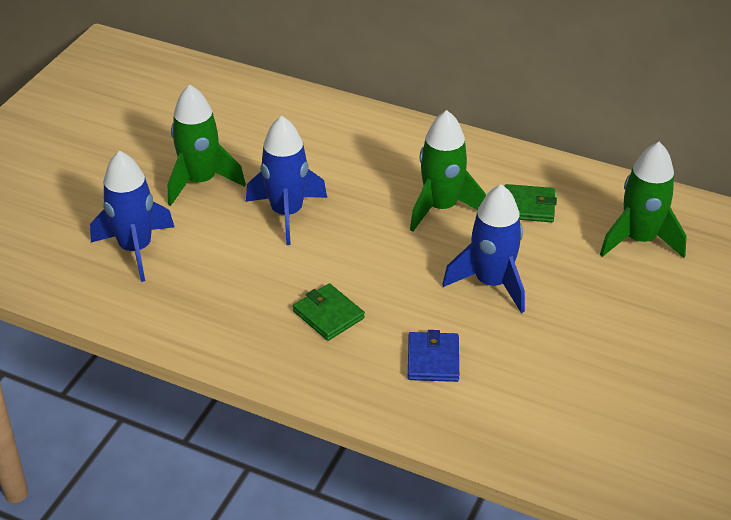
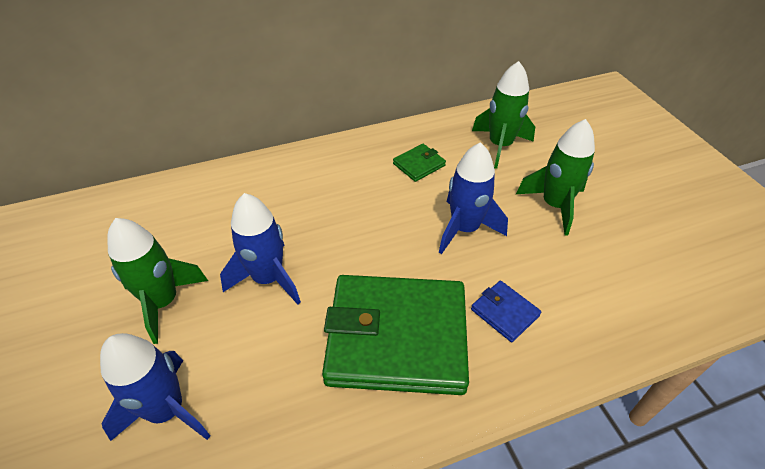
camera: 45 degrees left, 5 degrees up
green wallet [293,283,365,341] -> green wallet [322,275,469,395], size x2.44
green rocket [410,110,486,232] -> green rocket moved to [516,119,595,236]

